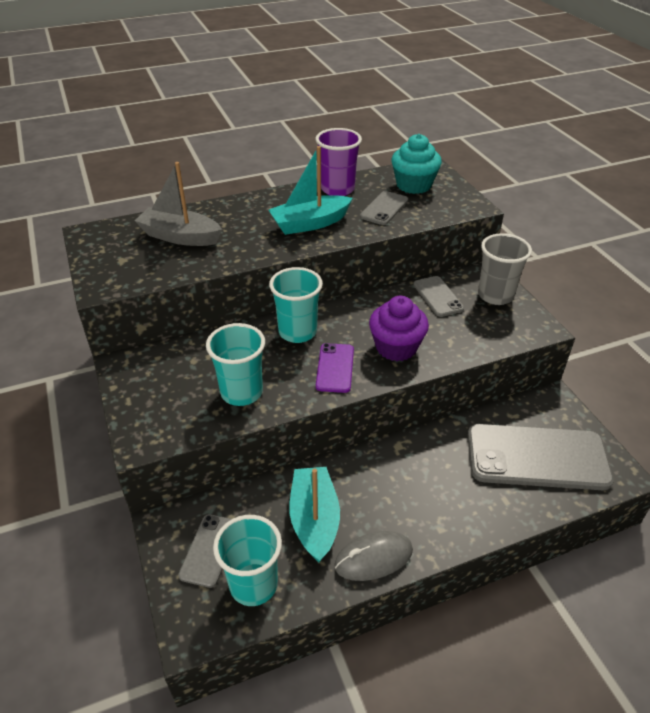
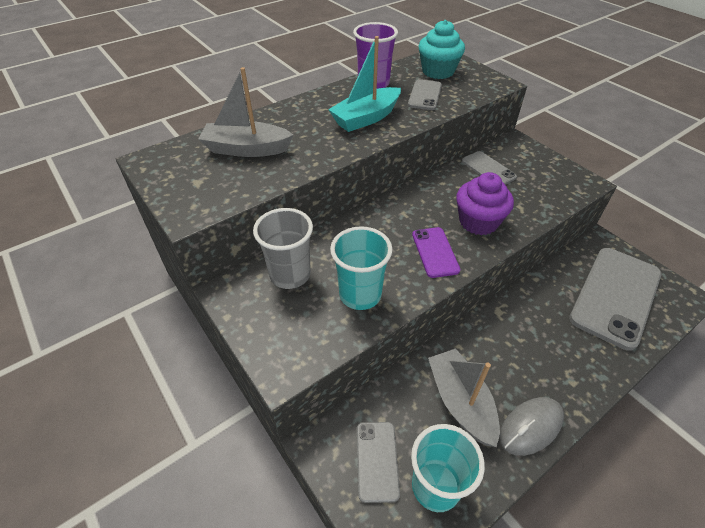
camera: 15 degrees left, 5 degrees up
turquoise cup [269,267,323,343] -> none
turquoise boat [289,467,340,562] -> grey boat [428,348,500,447]
grey phone [468,424,614,490] -> grey phone turned 45 degrees counterclockwise [569,248,661,351]
grey cup [478,233,532,305] -> grey cup moved to [253,208,313,289]

